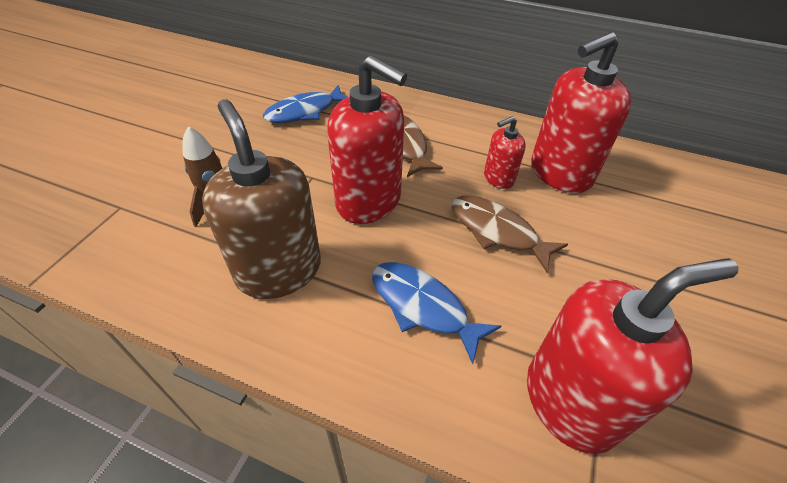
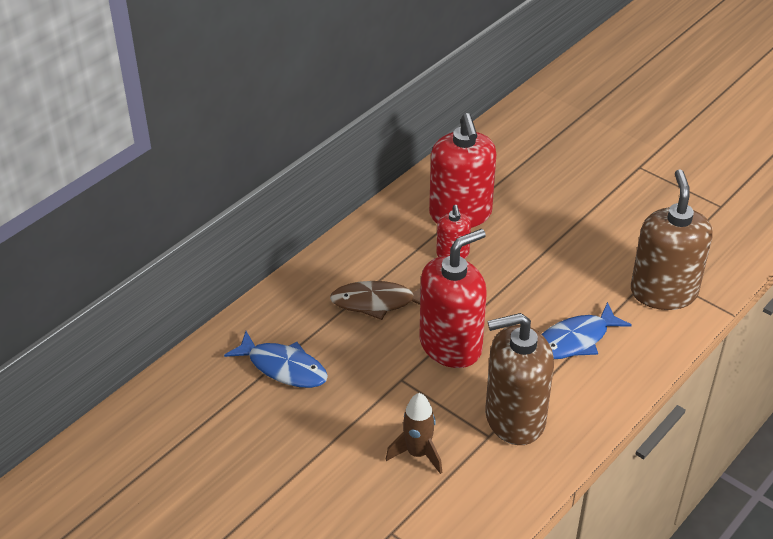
camera: 70 degrees left, 5 degrees down
blue fish [263,85,348,123] -> blue fish turned 45 degrees counterclockwise [224,331,328,388]
brown fish [451,195,568,273] -> none
red soap dispenser [527,258,739,454] -> brown soap dispenser [631,169,713,310]

